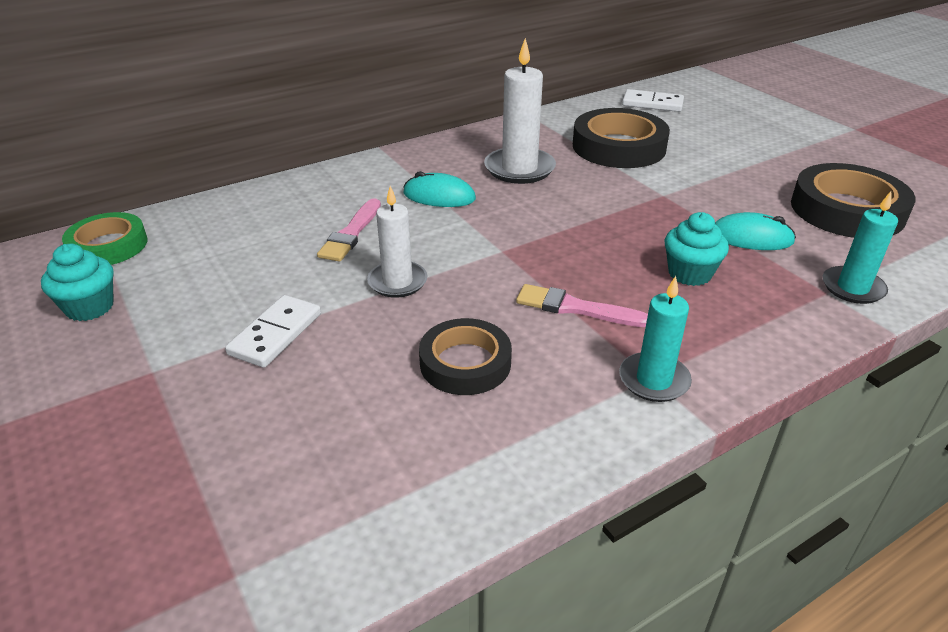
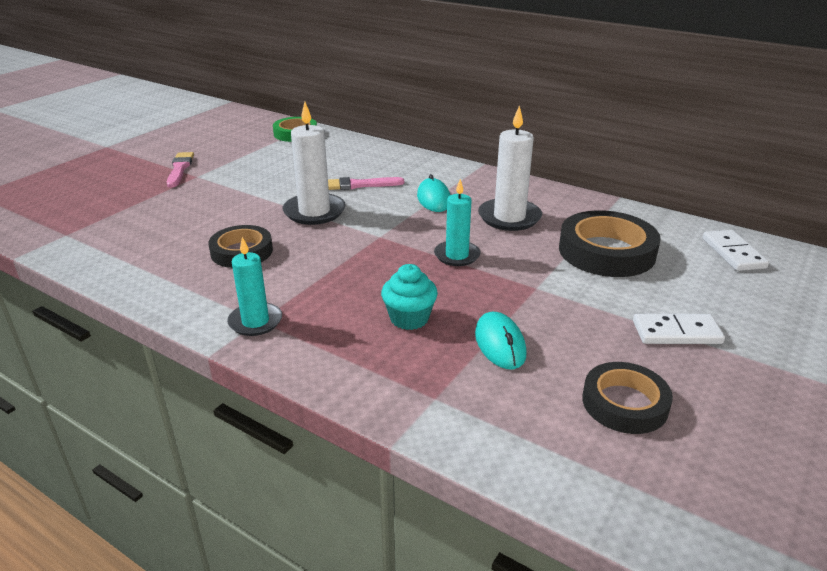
camera: 65 degrees right, 5 degrees down
turquoise cupcake [41,244,114,321] -> none
white domino [225,295,321,368] -> white domino moved to [633,314,725,344]
white candle [367,186,427,298] -> white candle [283,102,346,225], size x1.50
pink brush [516,284,648,327] -> pink brush moved to [167,152,194,188]
black tape [791,163,916,238] -> black tape [582,362,673,434], size x0.64
turquoise candle [822,191,898,304] -> turquoise candle moved to [434,179,481,266]

